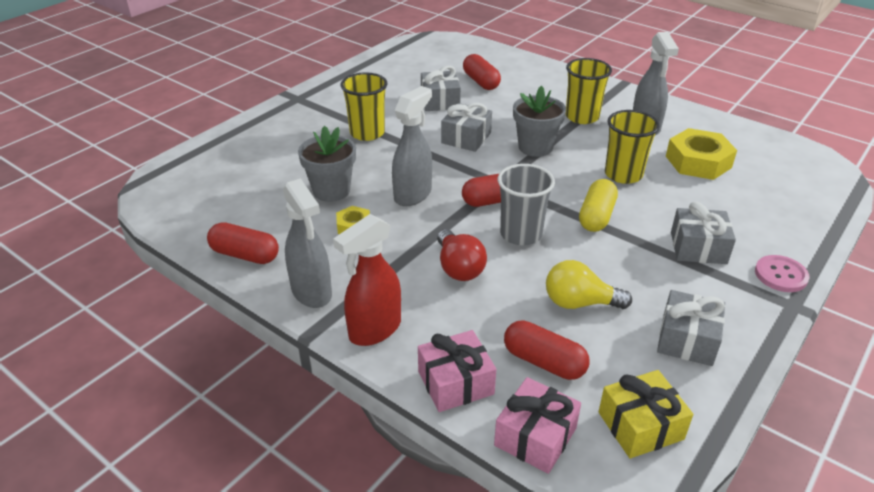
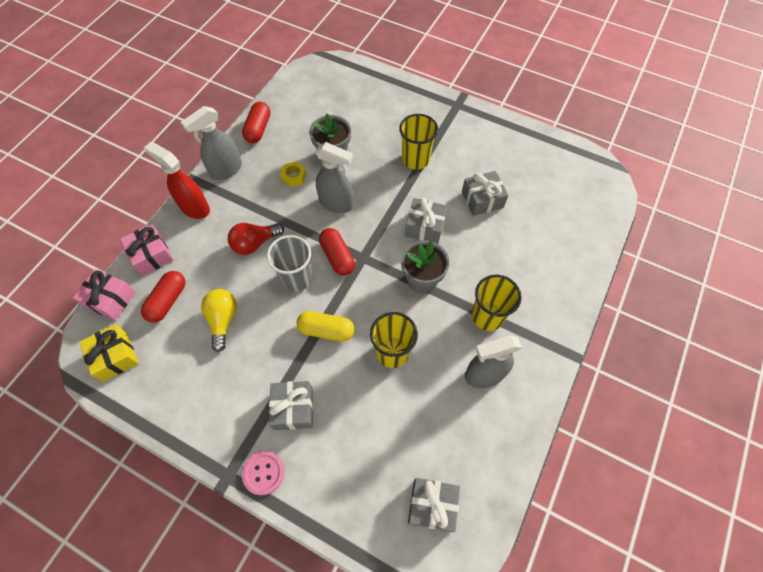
camera: 80 degrees right, 25 degrees up
red capsule [463,54,501,90] -> none
grey gift [657,290,725,366] -> grey gift moved to [408,478,460,532]
yellow nut [666,128,737,180] -> none

